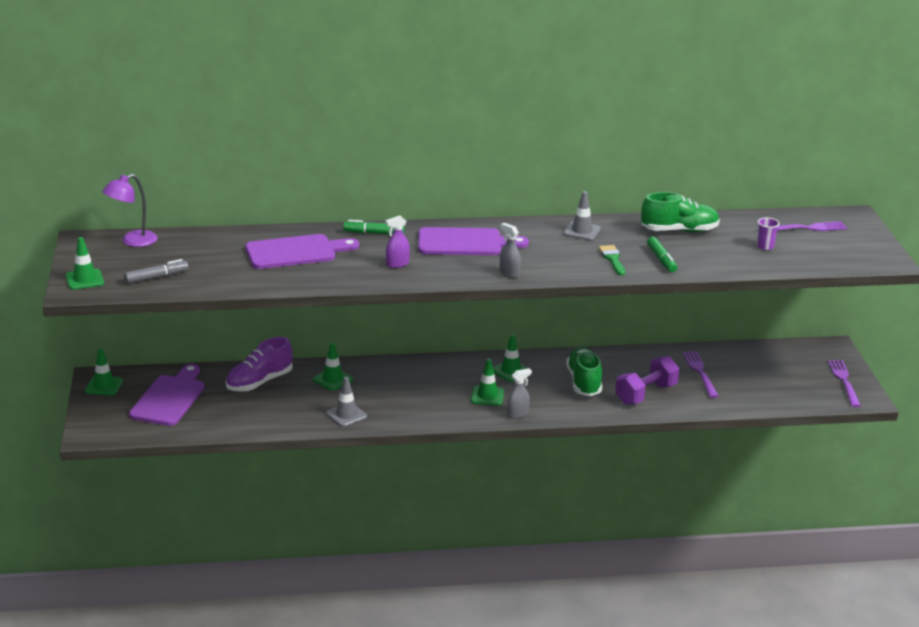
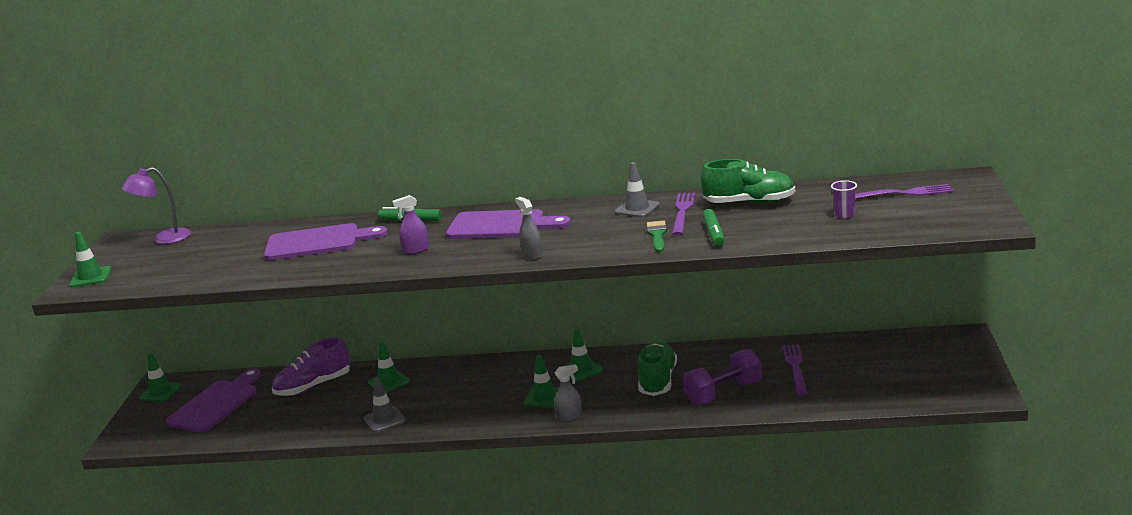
camera: 15 degrees right, 5 degrees down
grey marker [124,259,188,284] -> none
purple fork [828,360,861,407] -> purple fork moved to [672,192,695,235]

